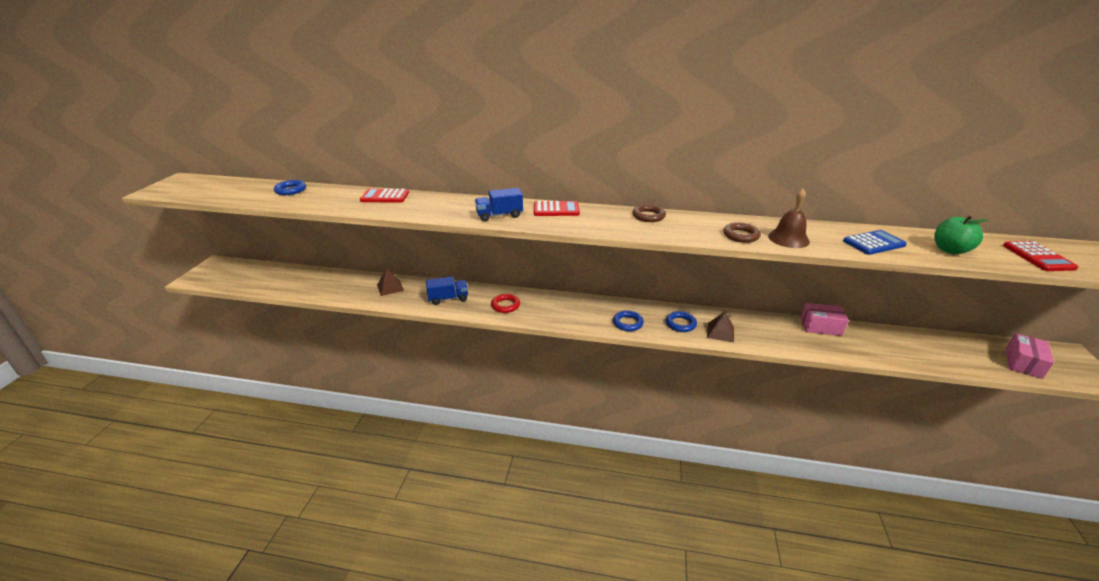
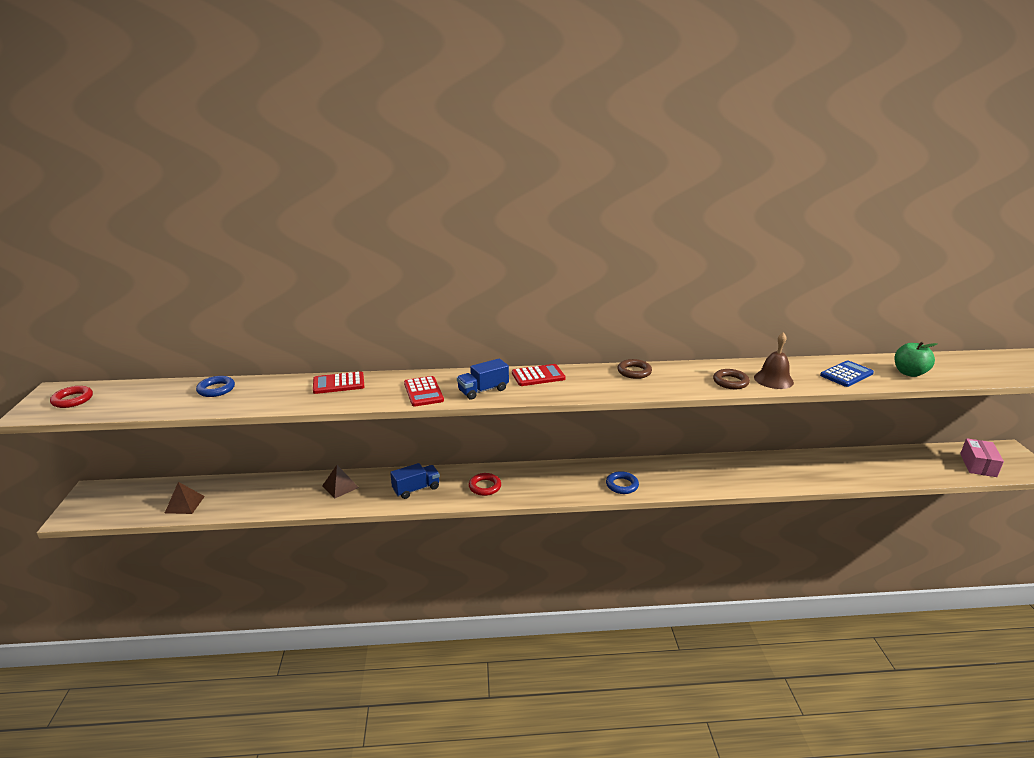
camera: 15 degrees left, 5 degrees down
blue ring [666,311,697,332] -> none
brown pyramid [707,311,734,342] -> brown pyramid moved to [165,482,205,514]
pink box [800,303,849,336] -> none
red calculator [1003,241,1078,271] -> red calculator moved to [404,376,444,407]
none -> red ring [50,386,93,408]

